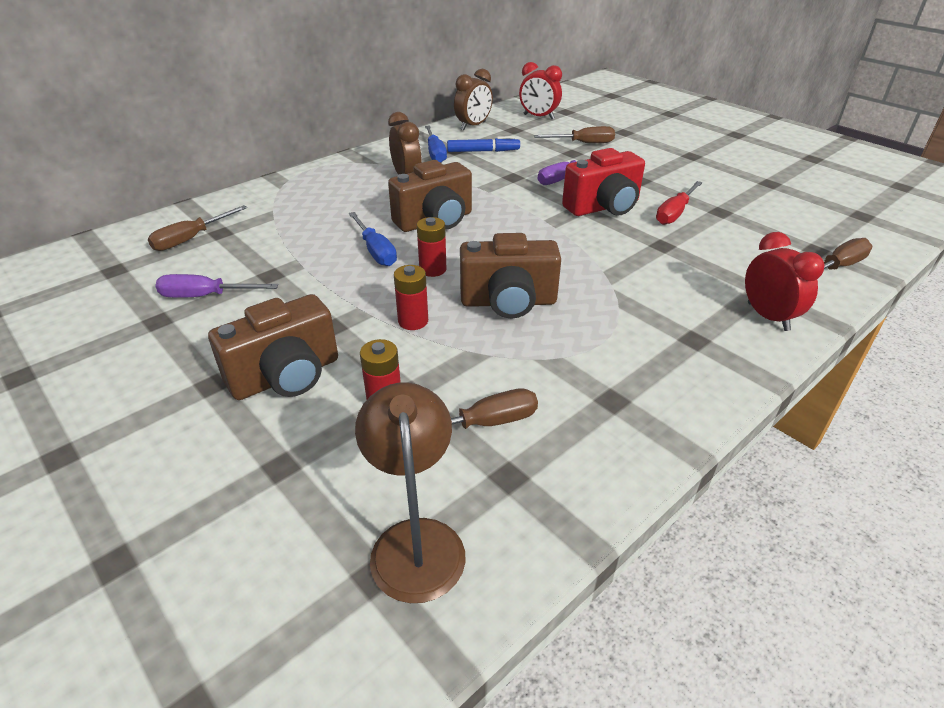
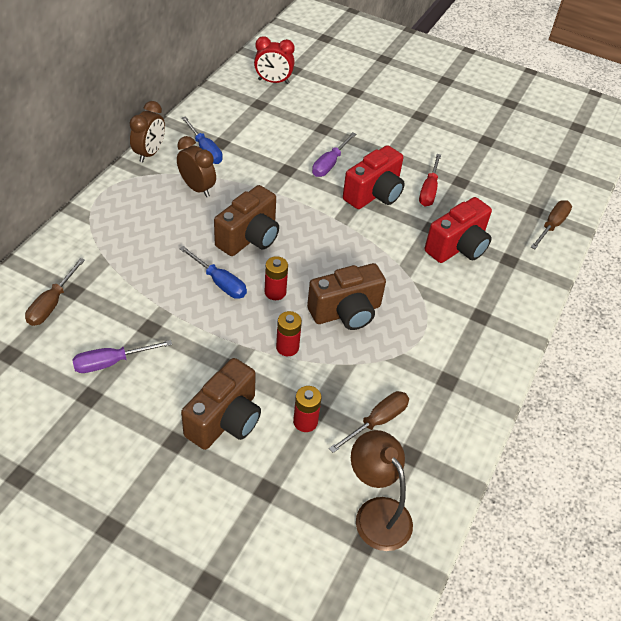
camera: 25 degrees left, 10 degrees up
blue marker [447,136,520,152] -> none
brown clock [454,69,493,130] -> brown clock moved to [129,101,165,163]
brown screwdriver [534,126,615,143] -> none
red clock [745,232,824,331] -> none
none -> red camera [425,197,492,263]

